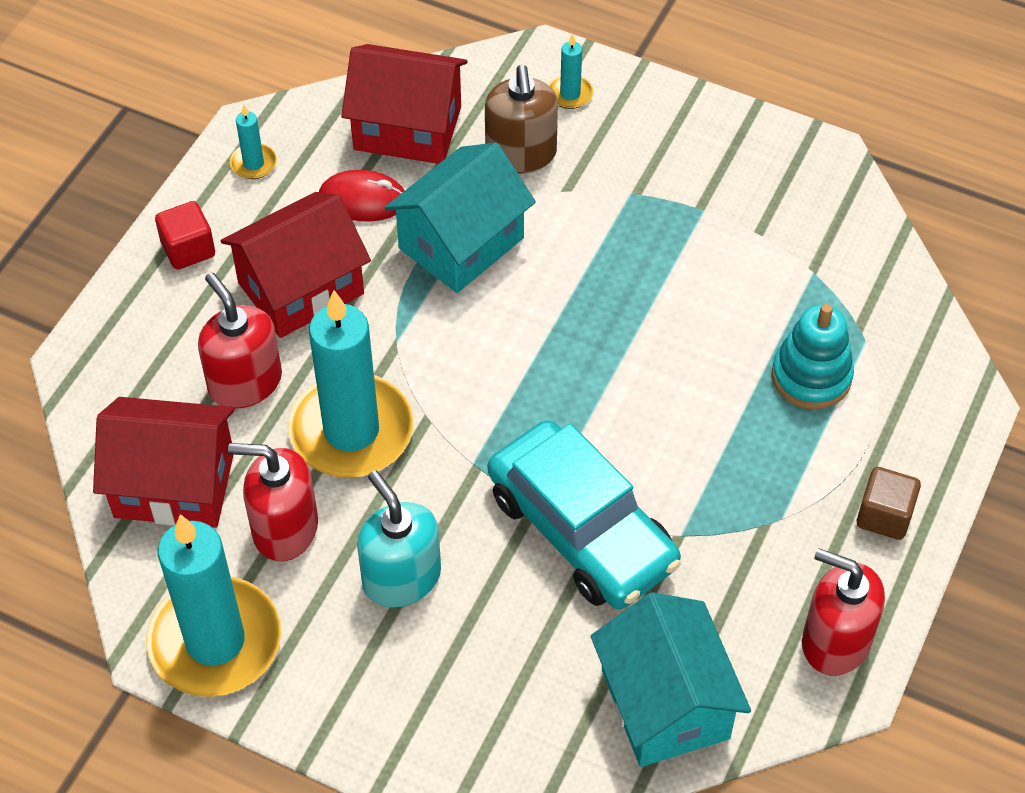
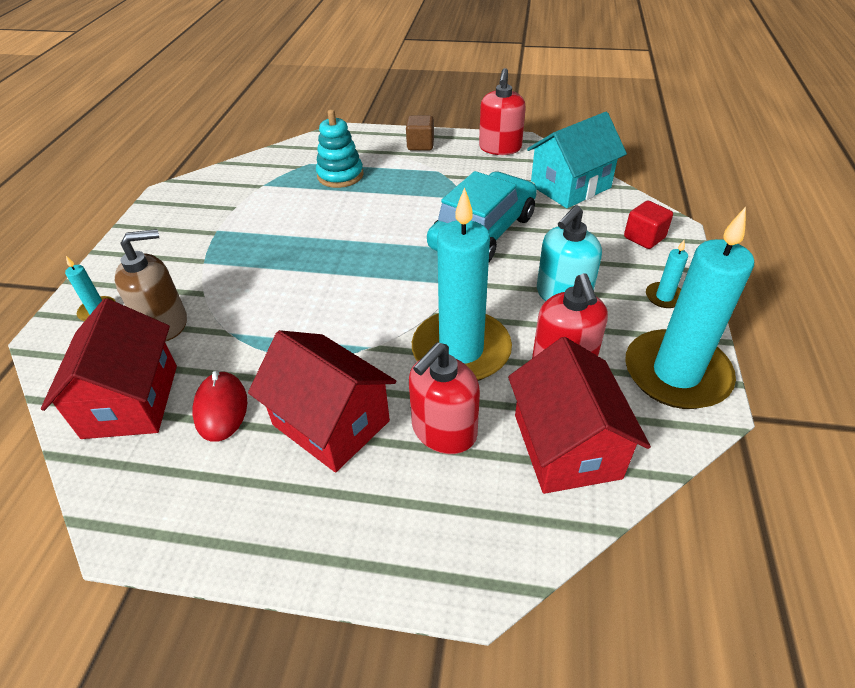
camera: 105 degrees left, 10 degrees down
red cube [155,201,215,270] -> red cube moved to [624,201,673,249]
turquoise candle [230,105,277,179] -> turquoise candle moved to [646,240,688,308]
turquoise house [384,143,536,293] -> none

